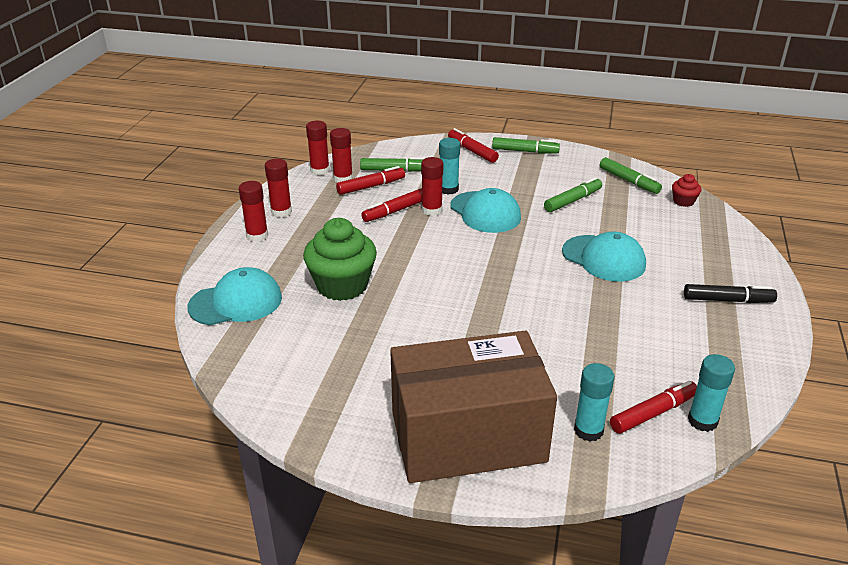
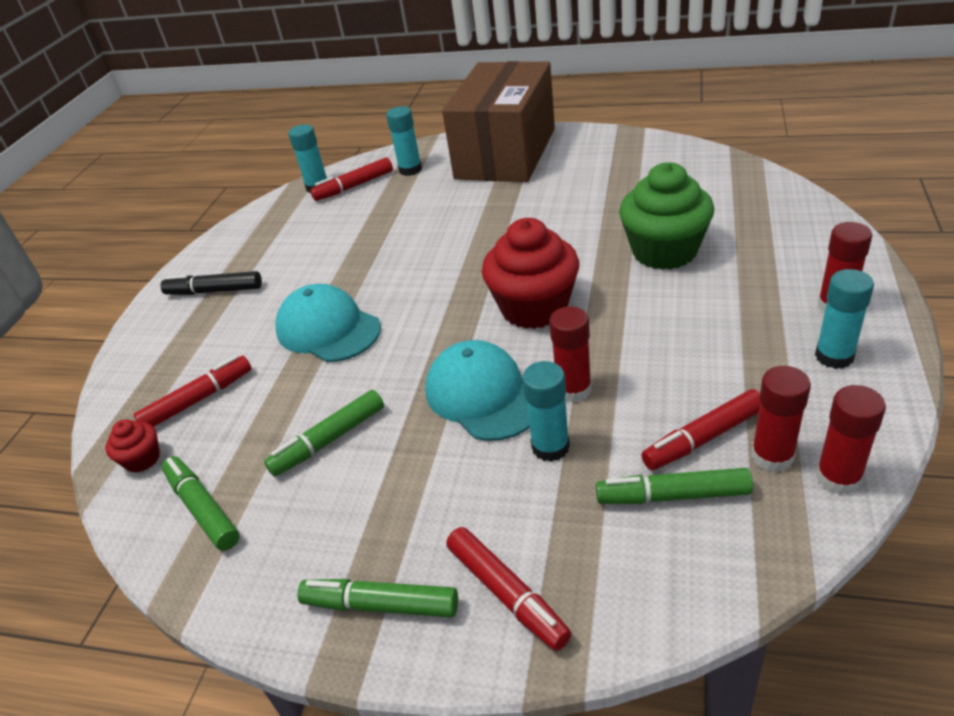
camera: 175 degrees left, 5 degrees up
turquoise cap [187,267,282,325] -> none
red glue stick [265,159,292,217] -> turquoise glue stick [815,269,874,369]
red marker [361,188,422,222] -> red marker moved to [133,355,252,427]
brown box [390,331,557,483] -> brown box turned 60 degrees counterclockwise [442,61,555,182]
none -> red cupcake [482,218,579,329]

